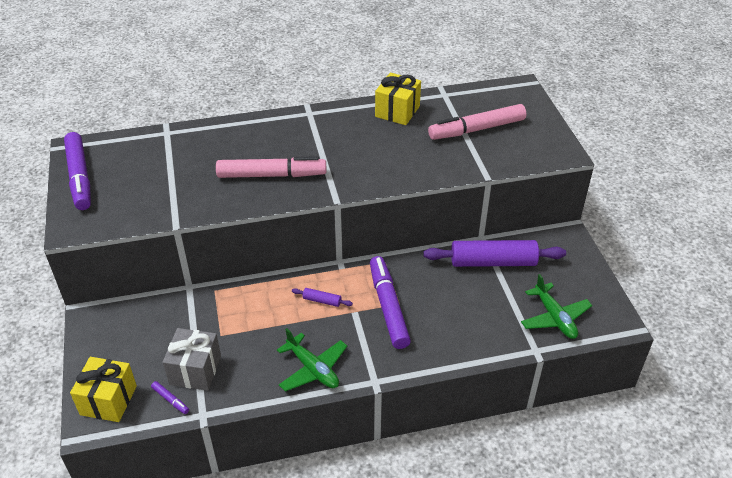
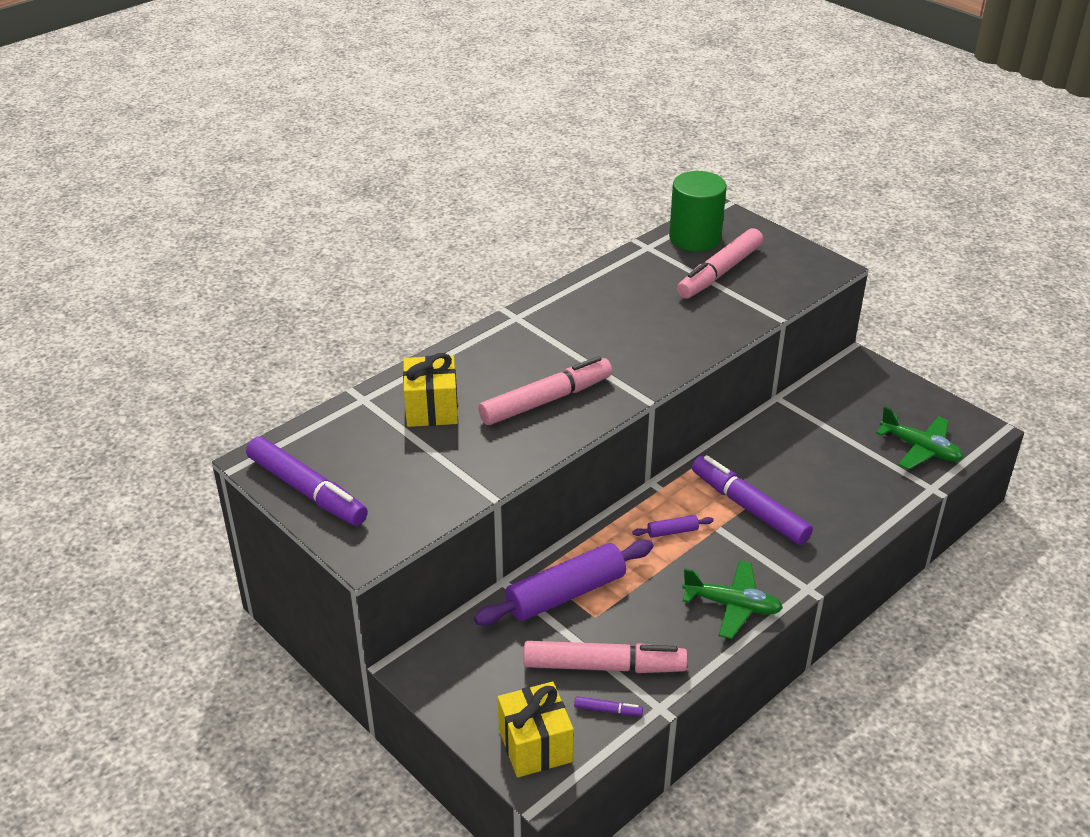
camera: 30 degrees left, 5 degrees down
grey gift [163,328,221,391] -> pink marker [523,641,688,673]
yellow gift [375,72,421,125] -> yellow gift moved to [403,353,458,427]
purple rolling pin [423,240,566,267] -> purple rolling pin moved to [474,540,654,626]
none -> green cylinder [669,171,727,252]

